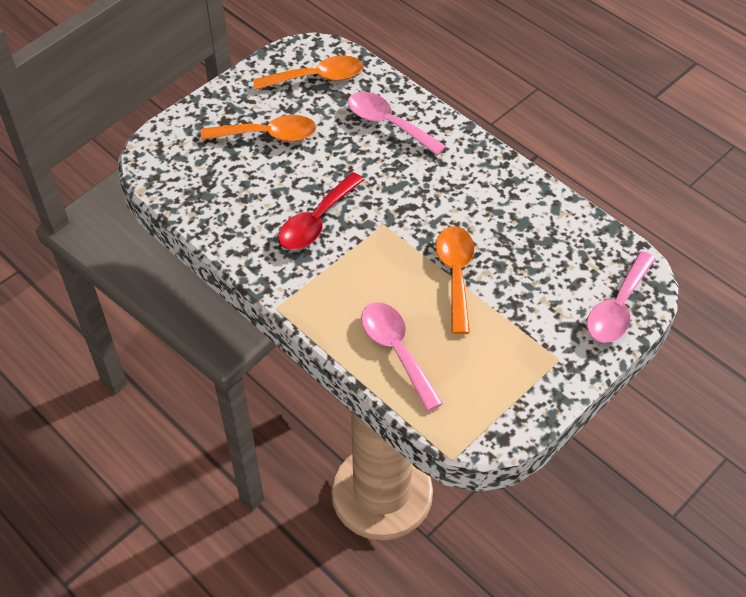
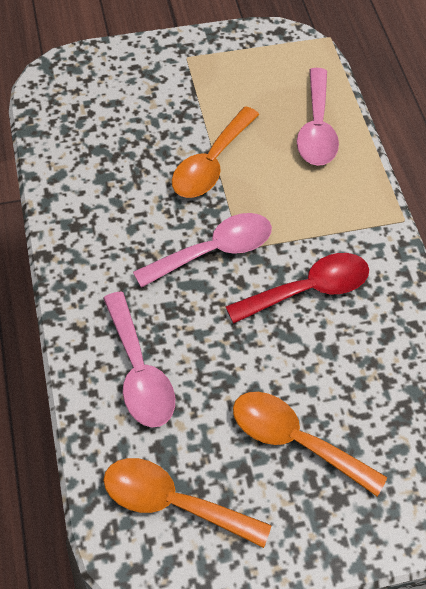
camera: 150 degrees left, 5 degrees up
pink spoon [587,251,656,343] -> pink spoon moved to [133,213,272,288]

